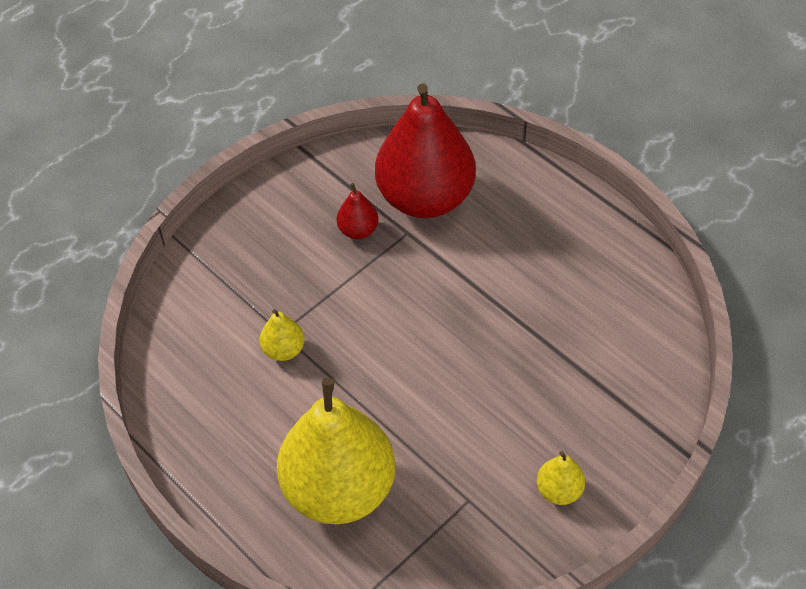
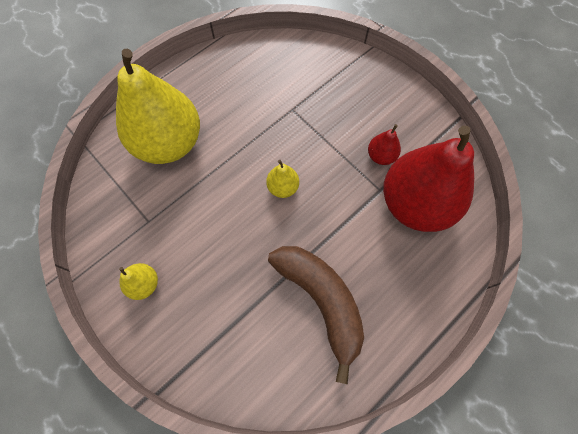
camera: 90 degrees right, 15 degrees up
yellow pear [260,309,305,361] -> yellow pear moved to [266,160,299,198]
none -> brown banana [268,246,364,384]

